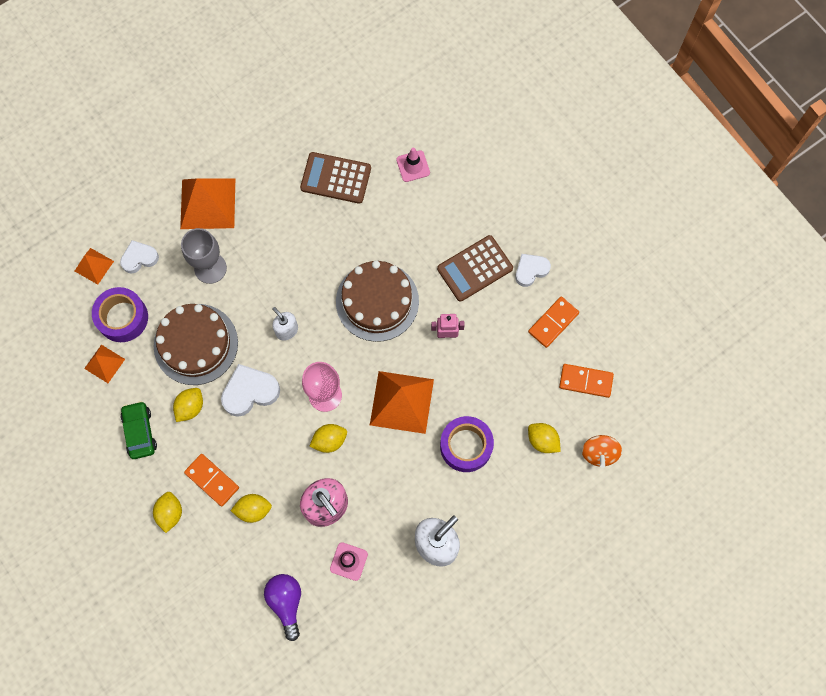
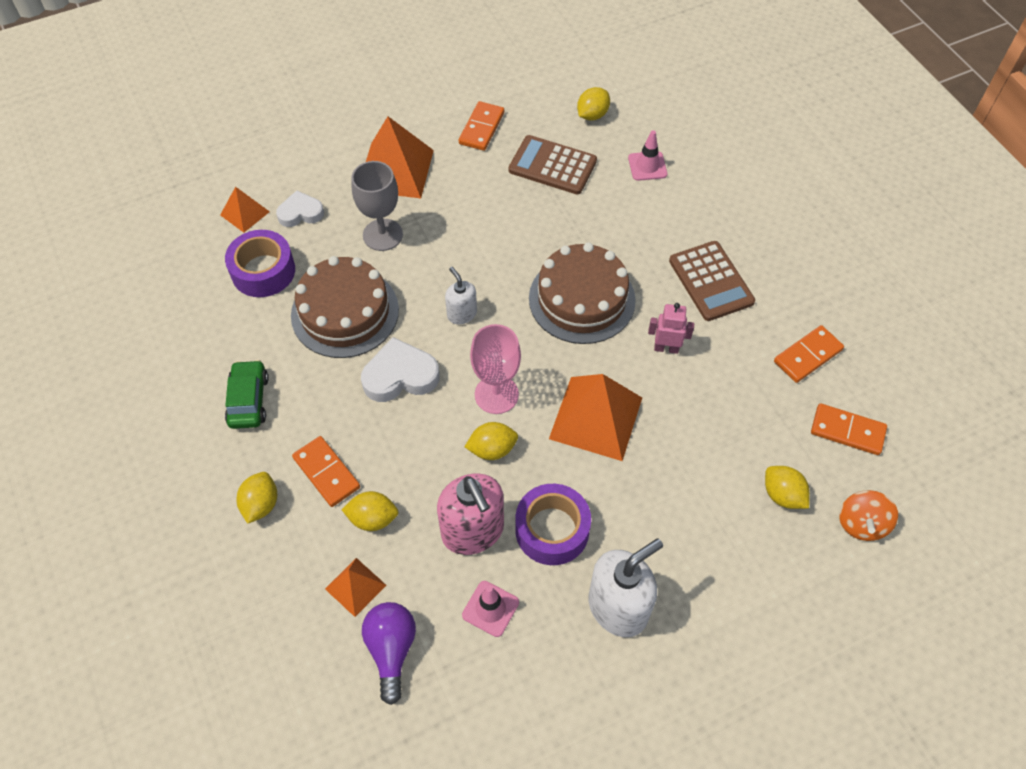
camera: 10 degrees right, 15 degrees down
orange pyramid [84,345,125,383] -> orange pyramid moved to [325,558,386,617]
yellow lemon [173,388,203,422] -> yellow lemon moved to [577,87,610,121]
brown calculator [437,235,513,302] -> brown calculator turned 90 degrees counterclockwise [669,241,755,321]
purple tape [440,416,494,472] -> purple tape moved to [515,484,591,565]
white heart [515,254,551,287] -> none
none -> orange domino [459,101,504,151]

